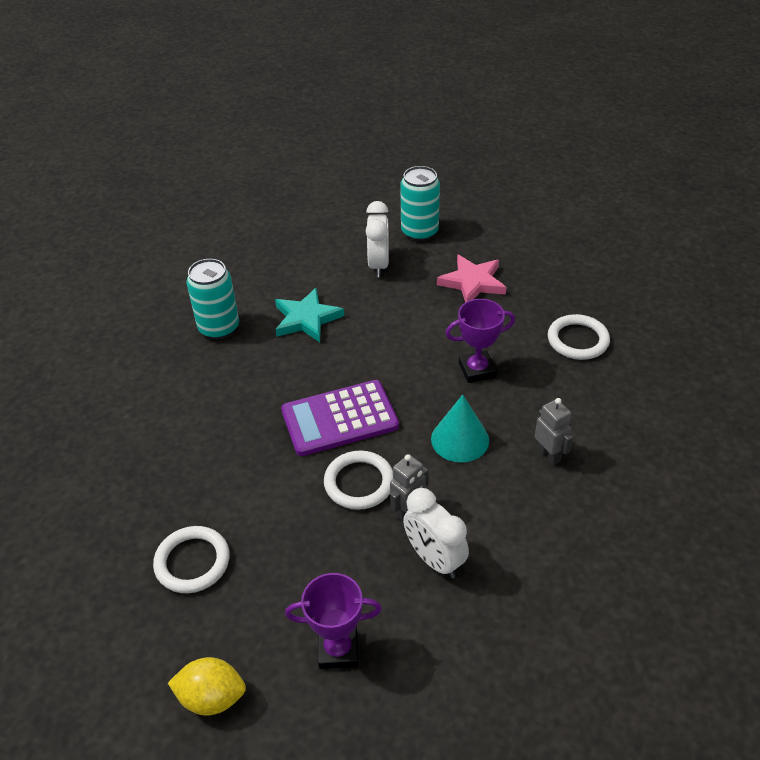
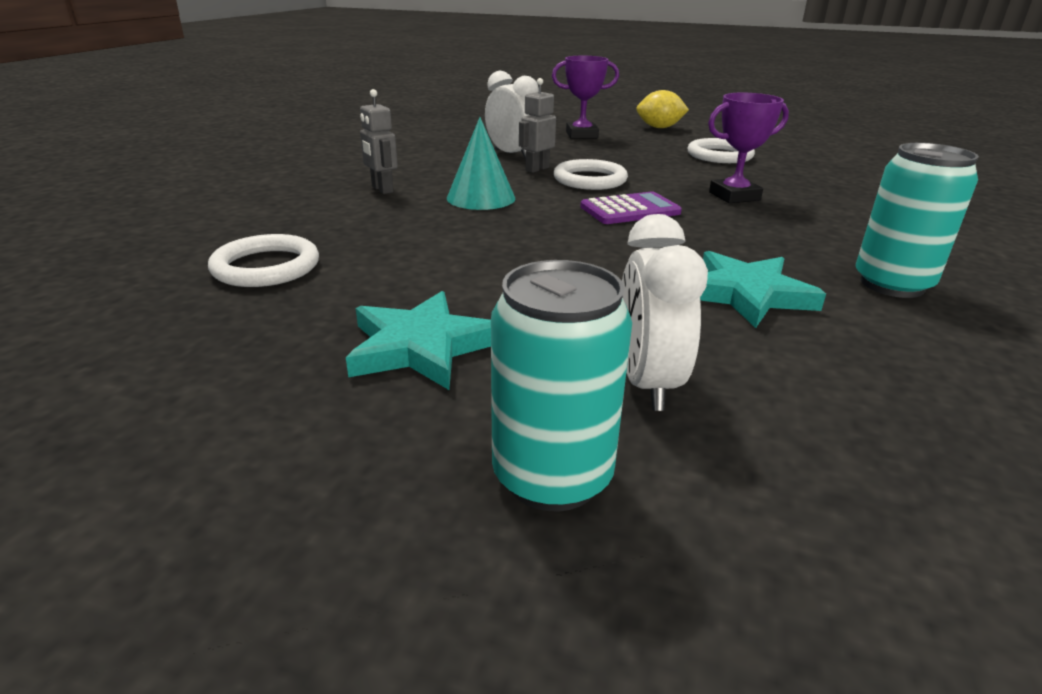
camera: 175 degrees right, 15 degrees down
purple calculator [281,380,399,456] -> purple calculator [580,191,682,224], size x0.66
pink star [437,254,506,302] -> turquoise star [346,291,491,390]
purple trophy [445,299,515,383] -> purple trophy moved to [708,93,789,203]

